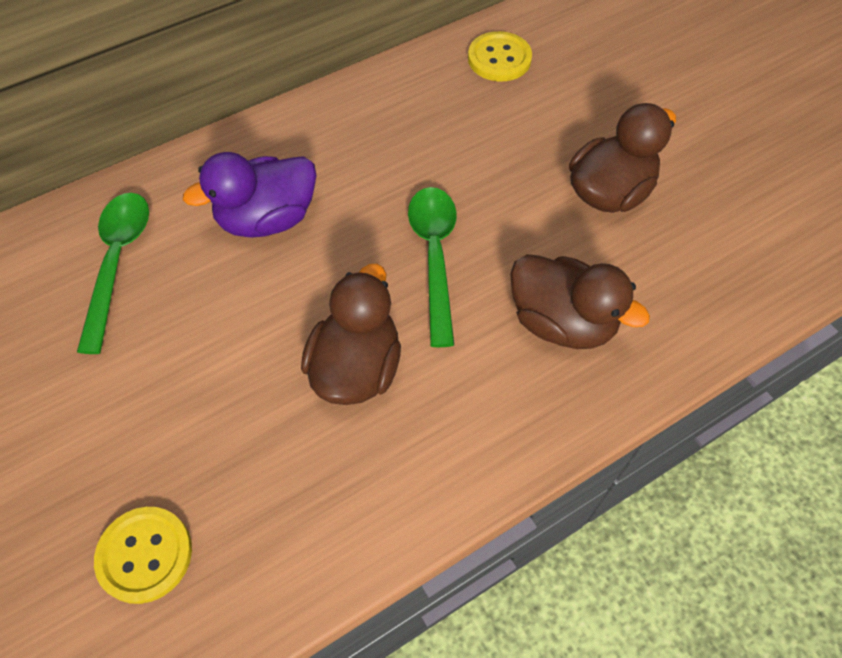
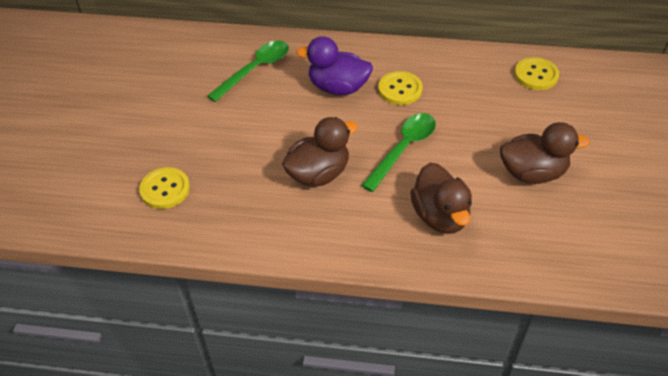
camera: 40 degrees right, 10 degrees down
none -> yellow button [378,71,423,105]

